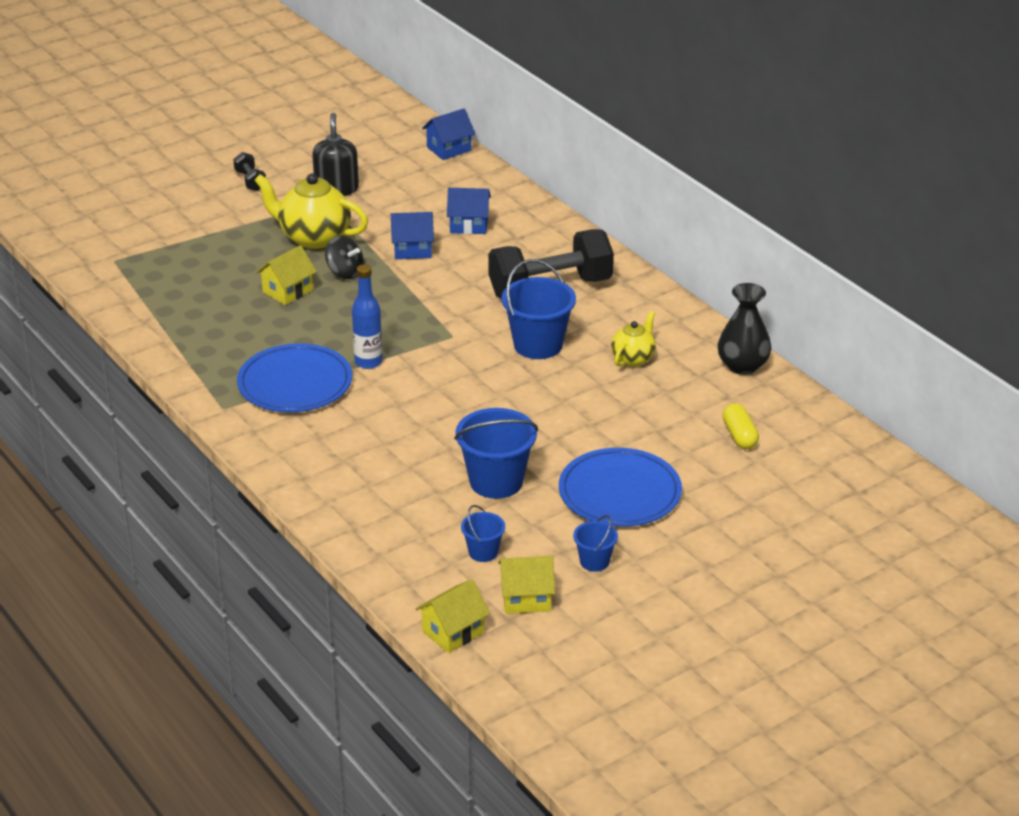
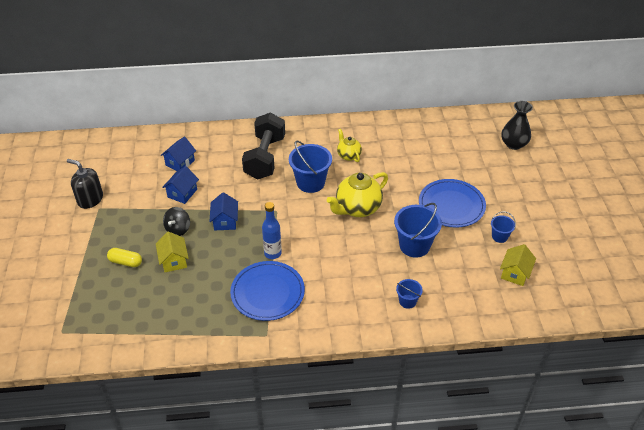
camera: 60 degrees left, 10 degrees up
black dumbbell [233,152,266,191] -> none
yellow teapot [254,173,368,249] -> yellow teapot moved to [327,172,388,217]
black spinning top [325,236,364,279] -> black spinning top turned 135 degrees clockwise [163,207,190,236]
yellow house [415,579,490,653] -> none
blue house [422,109,475,160] -> blue house moved to [209,192,238,230]
blue bucket [461,505,505,562] -> blue bucket moved to [396,279,423,309]
black vase [718,283,771,375] -> black vase moved to [501,101,533,150]
yellow capsule [722,403,759,449] -> yellow capsule moved to [107,248,142,267]

